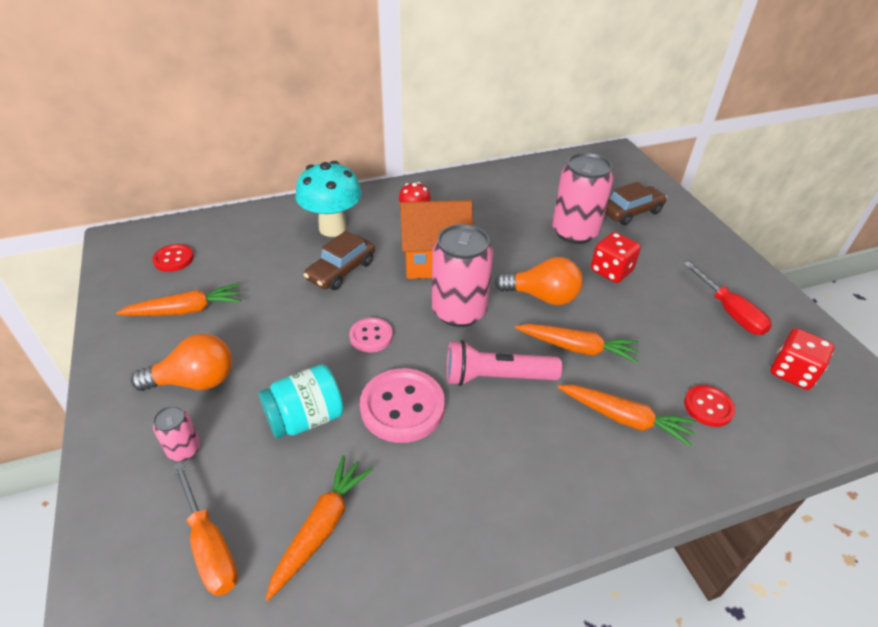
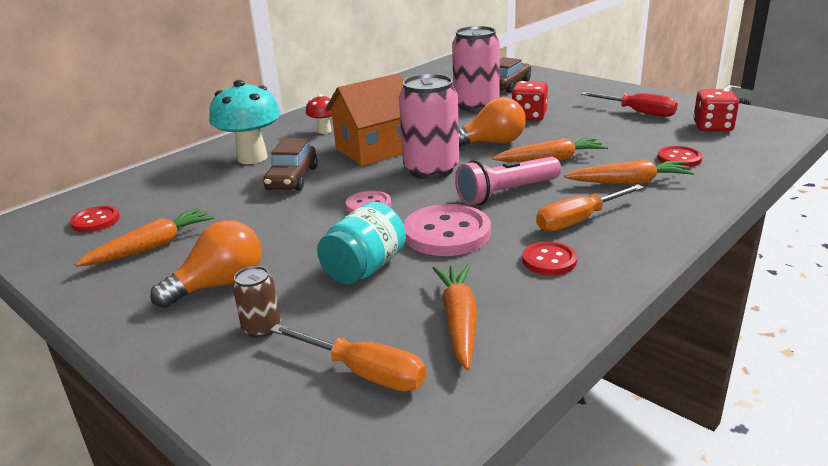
camera: 25 degrees left, 15 degrees down
pink can [153,406,200,461] -> brown can [233,266,280,338]
none -> red button [522,241,577,275]
none -> orange screwdriver [536,184,644,232]

